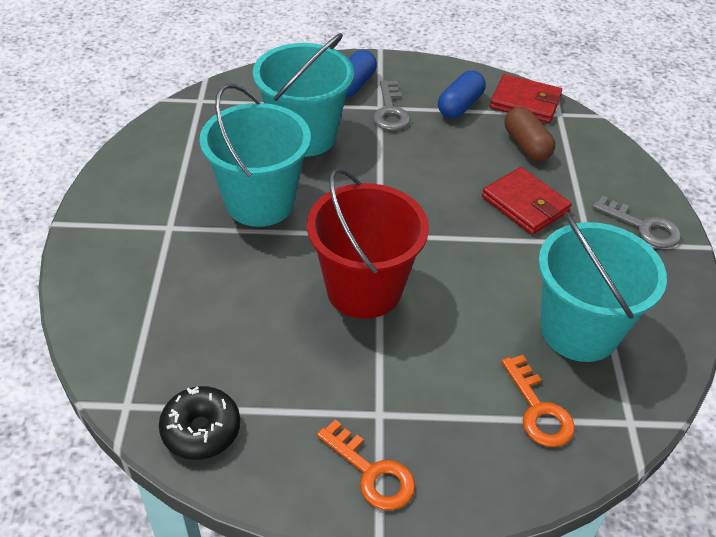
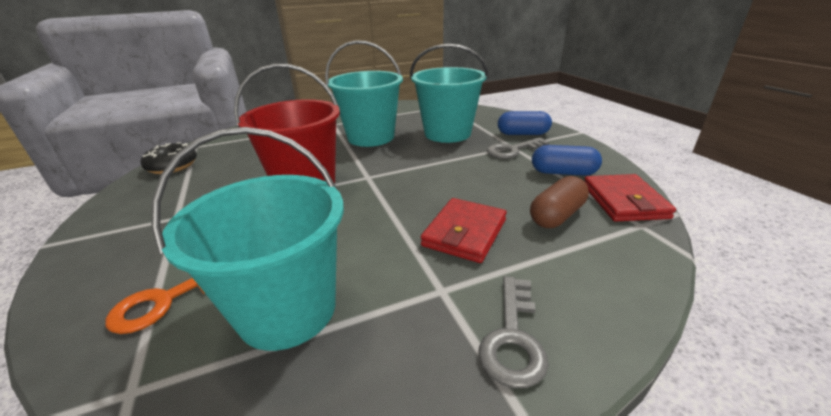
camera: 70 degrees right, 15 degrees down
orange key [317,419,415,510] -> none

